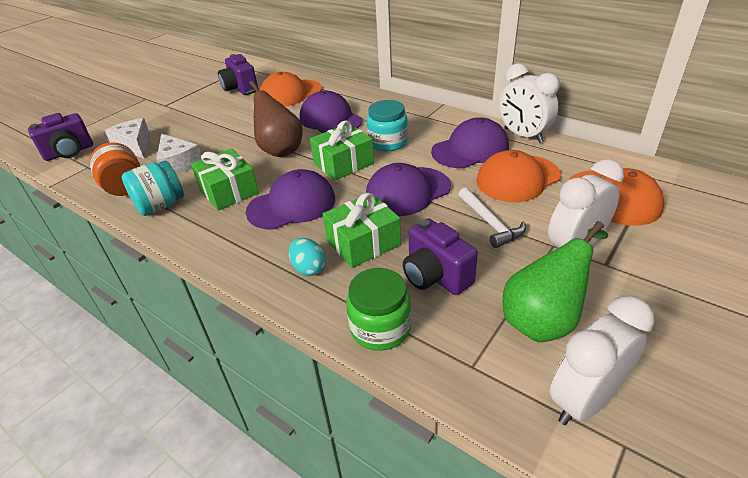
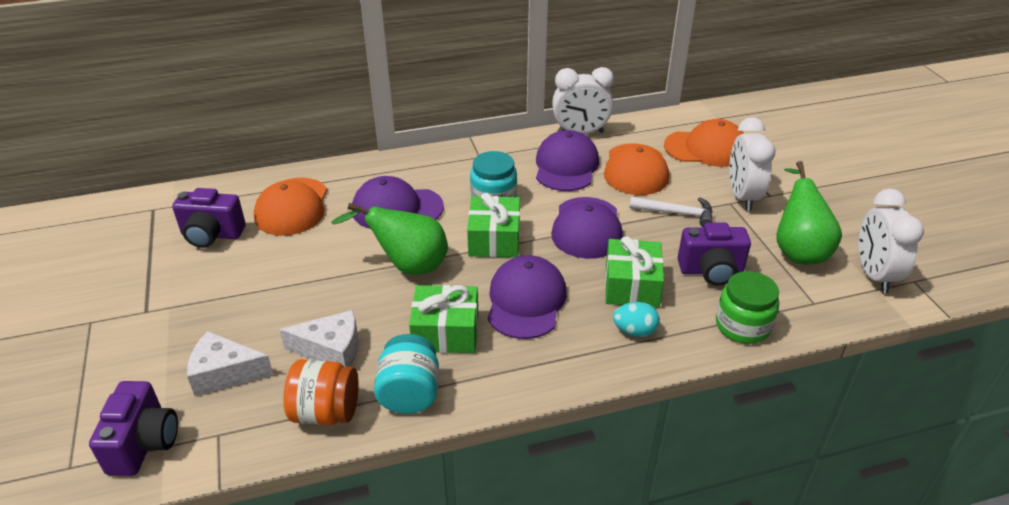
camera: 55 degrees left, 0 degrees up
brown pear [246,81,303,157] -> green pear [331,203,448,275]

